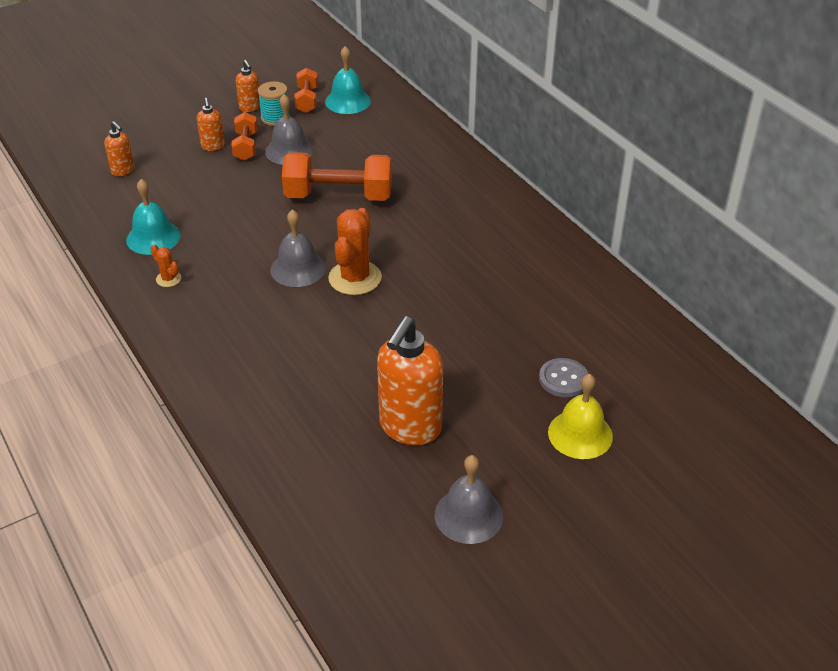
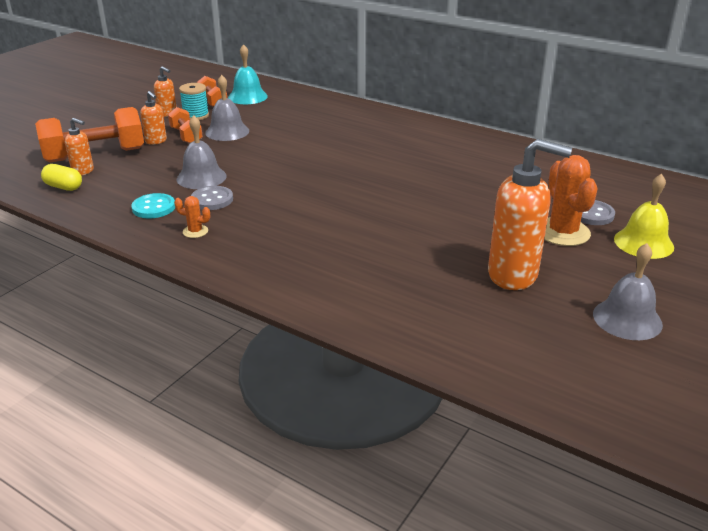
camera: 25 degrees left, 10 degrees down
turquoise bell [126,179,181,255] -> turquoise button [131,193,175,218]
grey bell [270,209,326,287] -> grey bell moved to [177,115,227,189]
orange dumbbell [282,152,392,201] -> orange dumbbell moved to [35,107,144,162]
orange cactus [328,208,382,295] -> orange cactus moved to [544,155,598,246]
orange soap dispenser [377,316,443,445] -> orange soap dispenser turned 75 degrees counterclockwise [488,139,572,290]
none -> yellow capsule [41,164,82,191]
none -> grey button [191,186,233,210]

